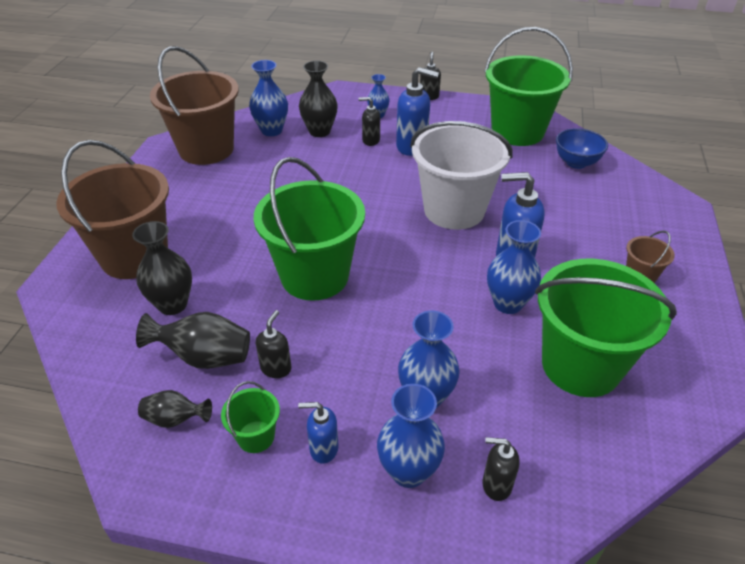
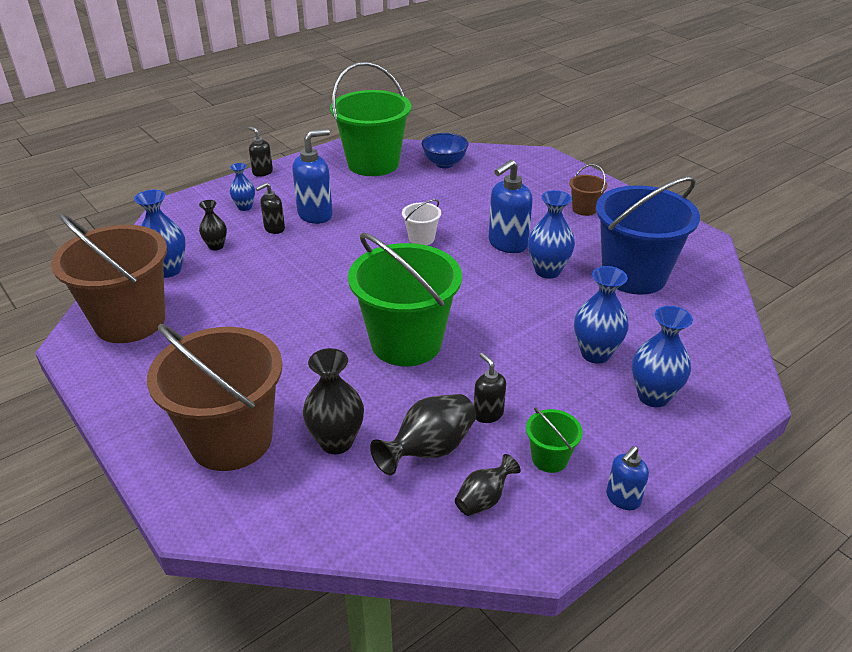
camera: 50 degrees left, 5 degrees down
blue soap dispenser [298,402,338,464] -> blue soap dispenser moved to [606,446,649,510]
black vase [299,61,338,137] -> black vase [199,200,227,251], size x0.61
white bucket [410,121,513,230] -> white bucket [402,199,441,245], size x0.43
black soap dispenser [482,437,520,501] -> none
green bucket [535,259,677,397] -> blue bucket [596,176,700,295]

